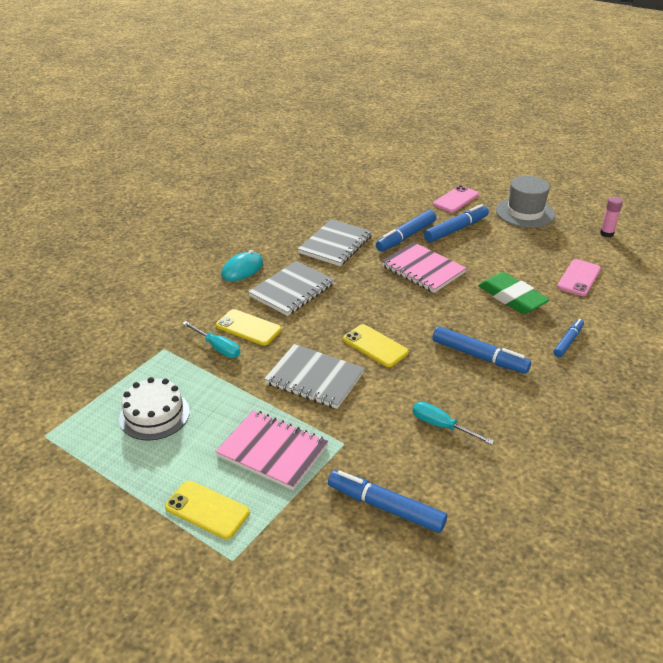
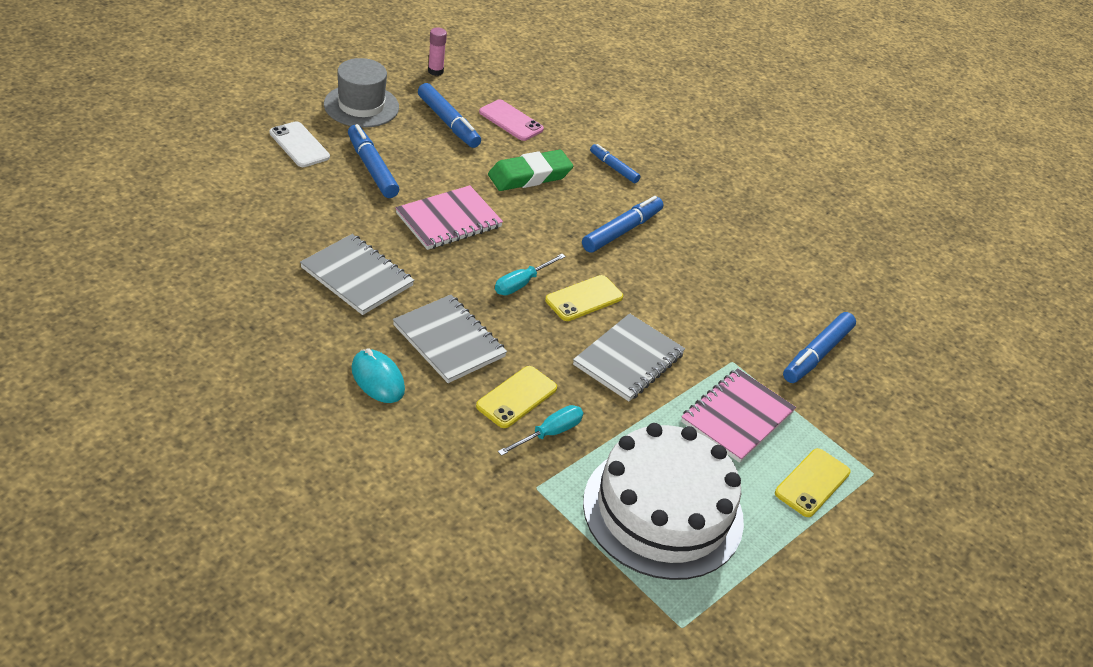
camera: 85 degrees left, 5 degrees up
white cake [119,377,190,441] -> white cake [583,423,744,580], size x1.87
blue marker [376,210,437,252] -> blue marker moved to [418,83,481,148]
turquoise screwdriver [413,402,494,445] -> turquoise screwdriver moved to [495,254,566,295]
pink phone [433,185,479,213] -> white phone [270,121,330,167]

